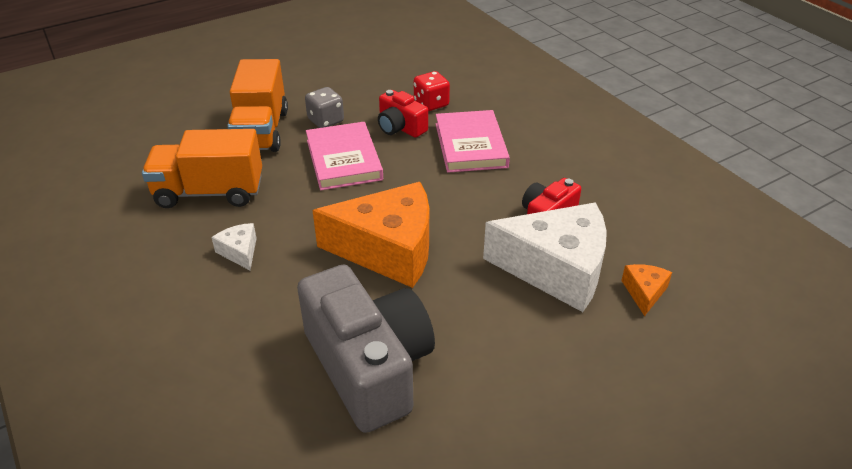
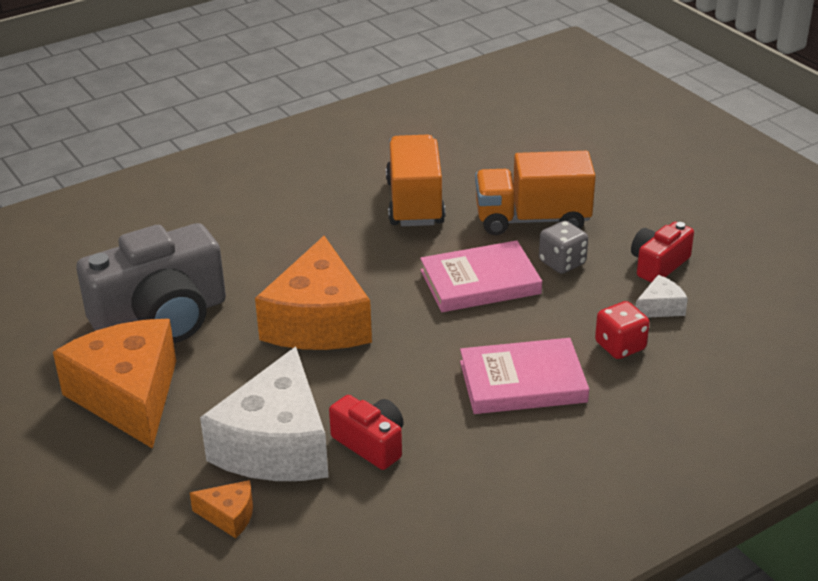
camera: 90 degrees right, 5 degrees down
white cheese [211,223,257,270] -> white cheese moved to [636,275,688,318]
red camera [378,90,428,138] -> red camera moved to [631,222,694,282]
none -> orange cheese [53,319,176,449]

